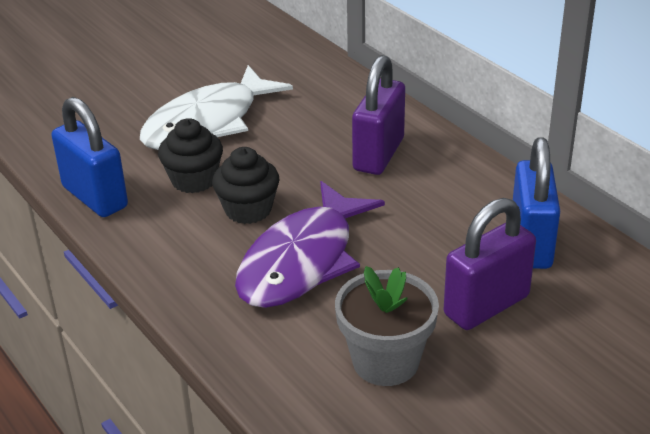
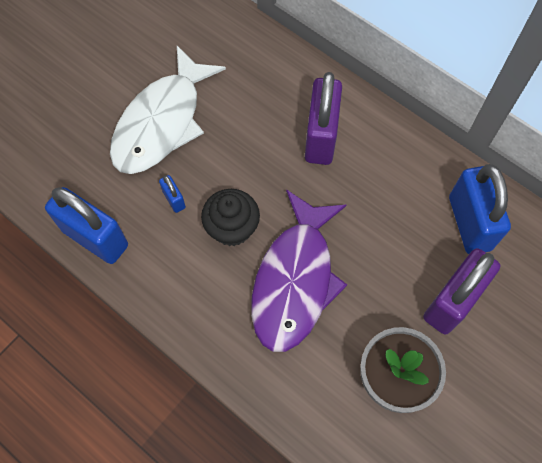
camera: 15 degrees left, 30 degrees up
black cupcake [158,118,223,193] -> blue padlock [159,175,186,213]

